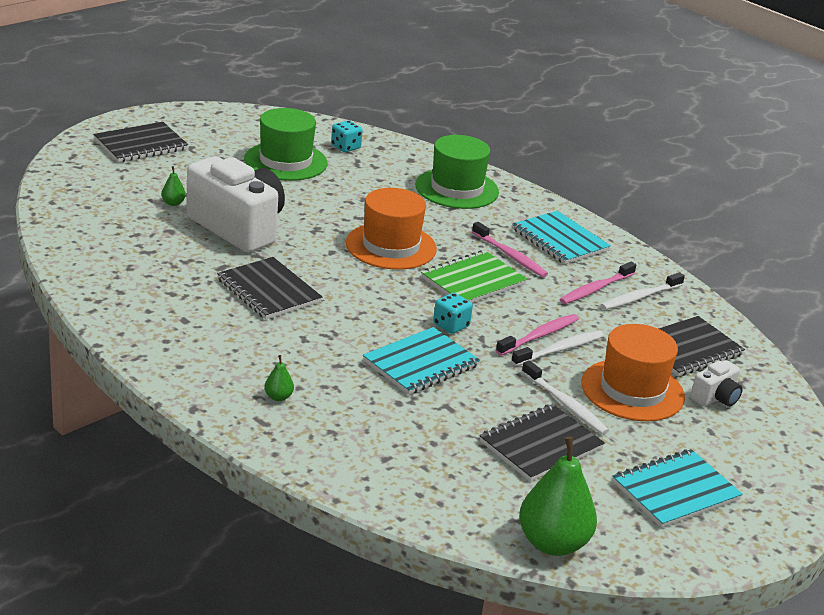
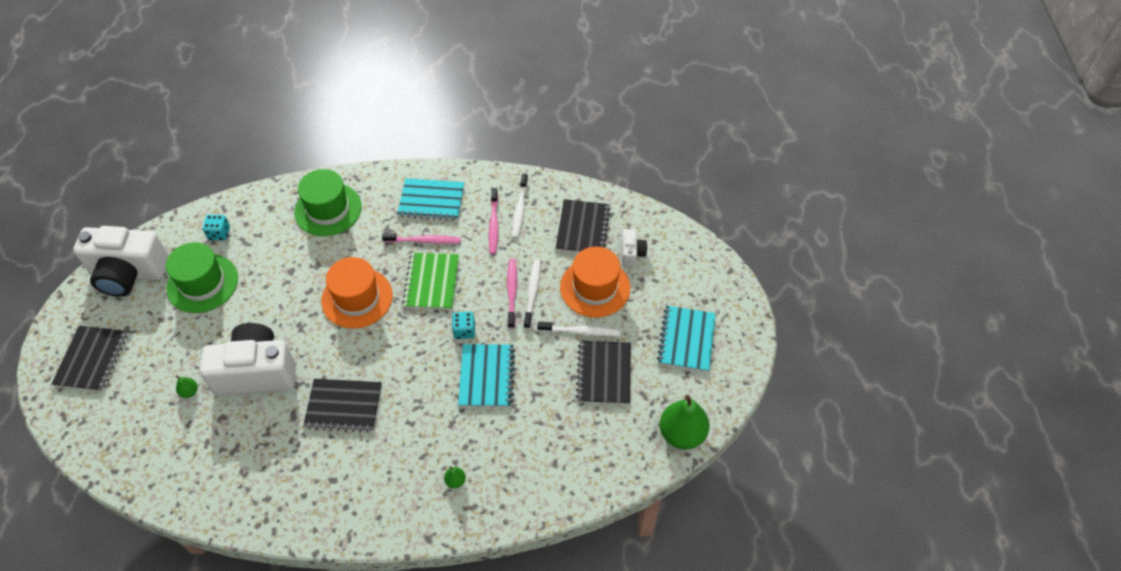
camera: 45 degrees left, 25 degrees up
none -> white camera [73,226,169,297]

